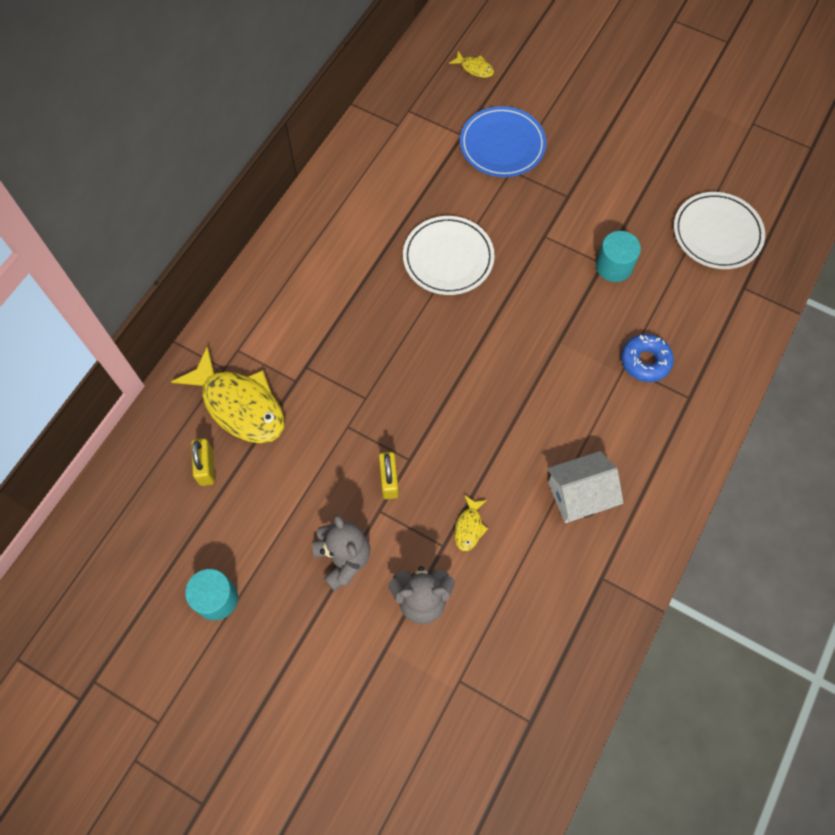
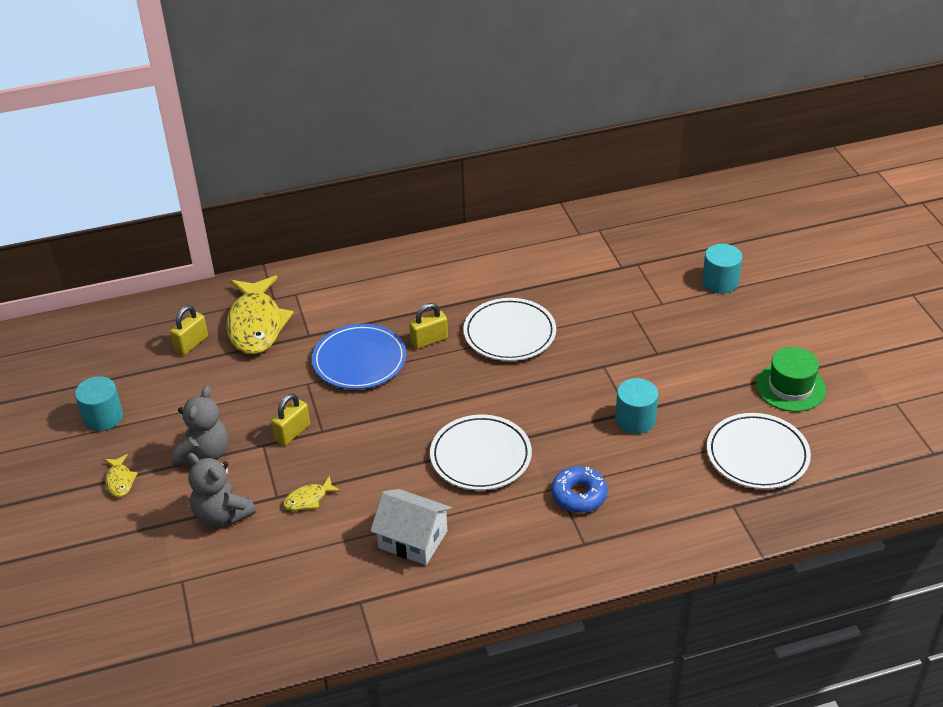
camera: 45 degrees right, 25 degrees down
yellow fish [449,51,494,78] -> yellow fish moved to [104,454,138,497]
blue plate [460,106,546,177] -> blue plate moved to [312,324,406,389]
none -> yellow padlock [409,303,448,349]
none -> white plate [430,415,532,490]
none -> turquoise cylinder [702,244,742,294]
none -> green hat [756,347,826,412]

